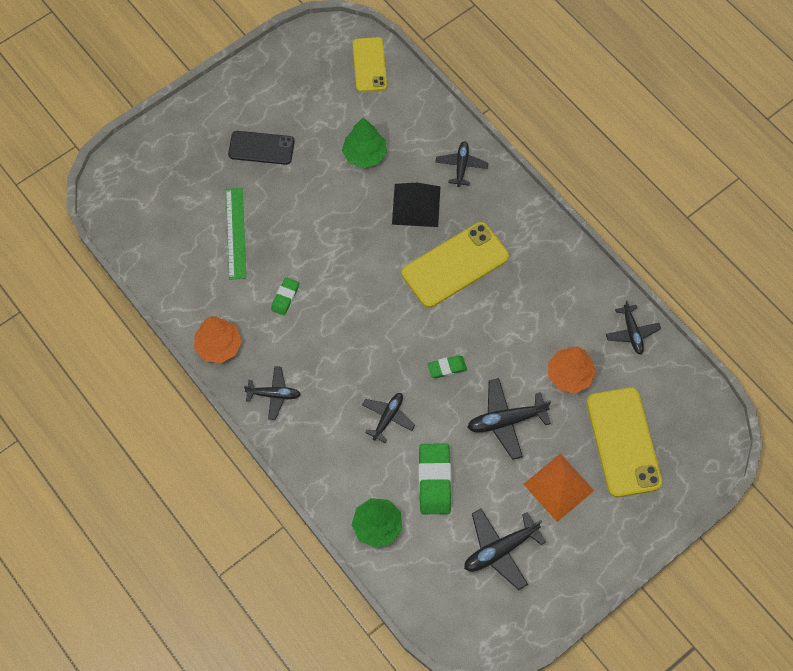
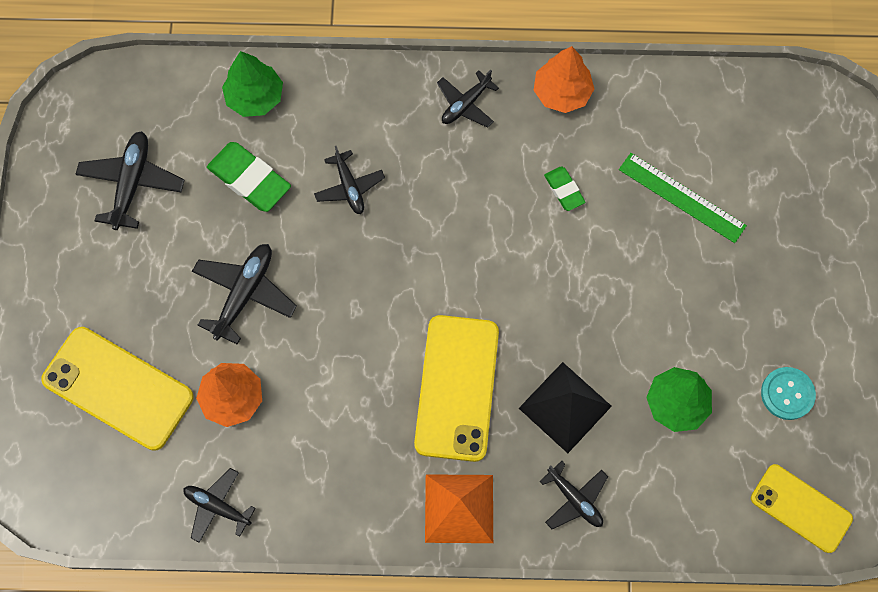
camera: 130 degrees right, 5 degrees up
black phone [228,131,295,165] -> none
green eraser [428,355,467,378] -> none
orange pyramid [523,453,594,522] -> orange pyramid moved to [425,474,493,543]
none -> turquoise button [761,367,816,420]

